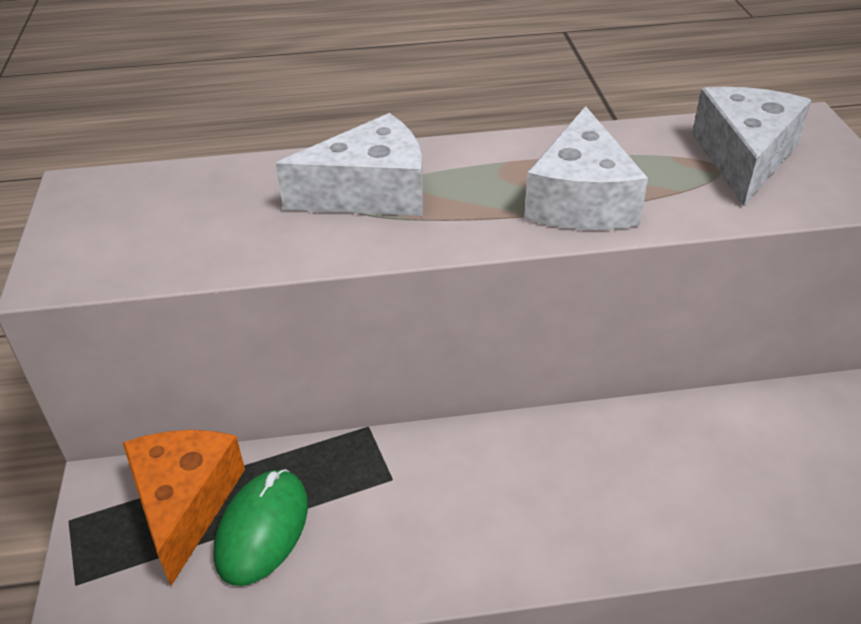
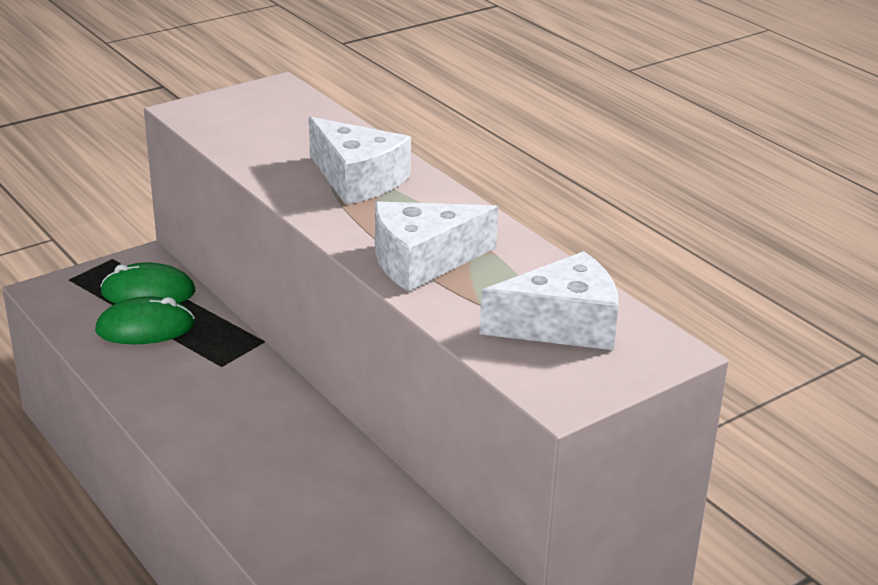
camera: 60 degrees right, 10 degrees down
orange cheese [122,430,245,586] -> green mouse [100,262,195,304]

